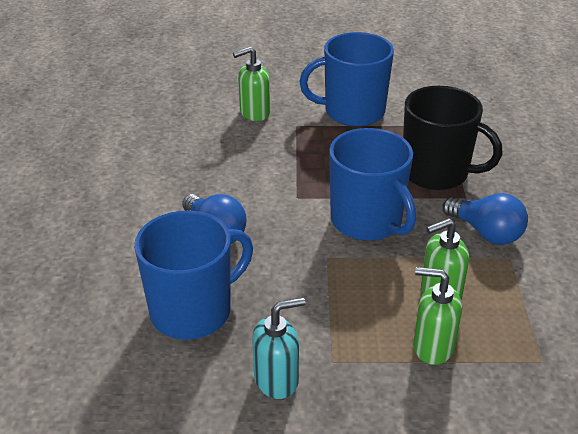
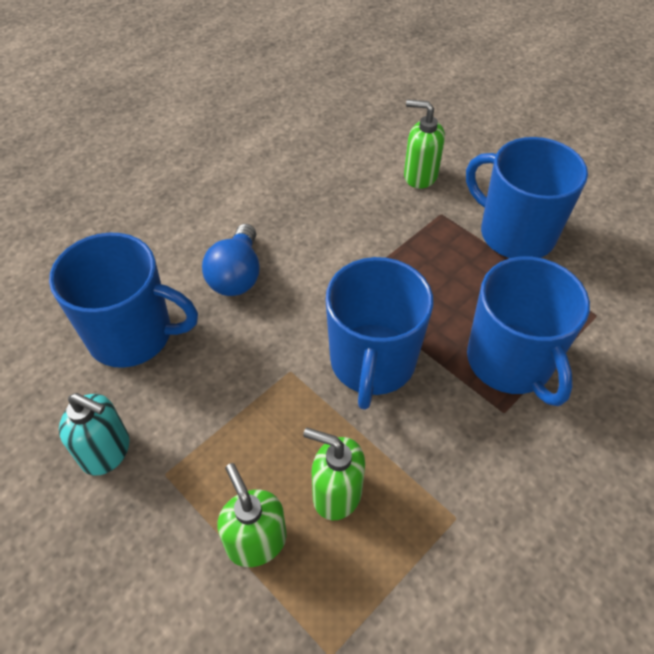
camera: 45 degrees right, 15 degrees up
black mug [403,86,503,190] -> blue mug [467,257,590,406]
blue light bulb [442,193,528,245] -> none

